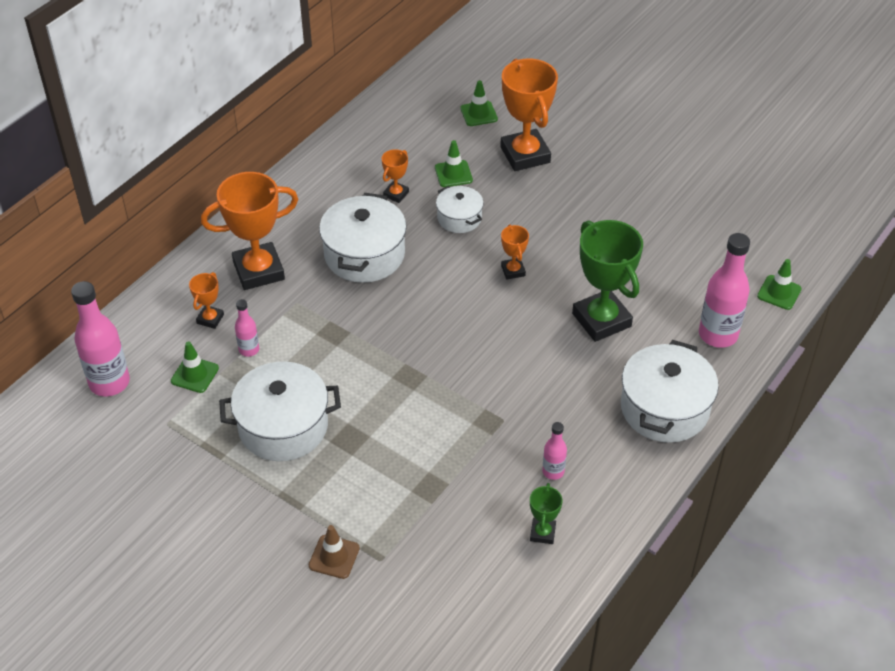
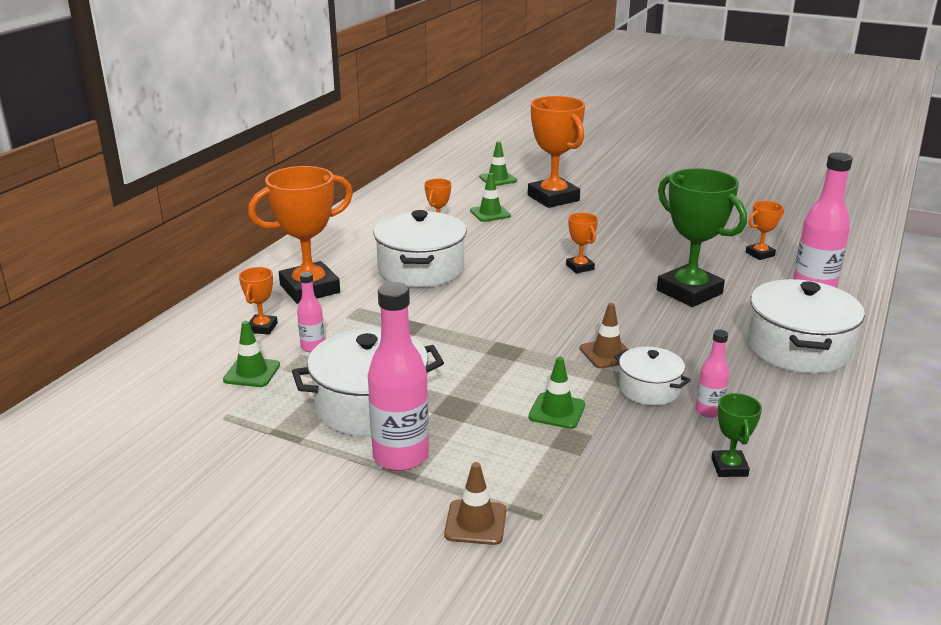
camera: 10 degrees left, 20 degrees down
pink bottle [71,281,130,397] -> pink bottle moved to [368,282,429,471]
white pot [436,186,484,233] -> white pot moved to [614,347,691,406]
green traffic cone [757,259,802,310] -> green traffic cone moved to [529,357,585,429]
none -> brown traffic cone [580,303,629,368]
none -> orange trophy [746,201,784,260]

